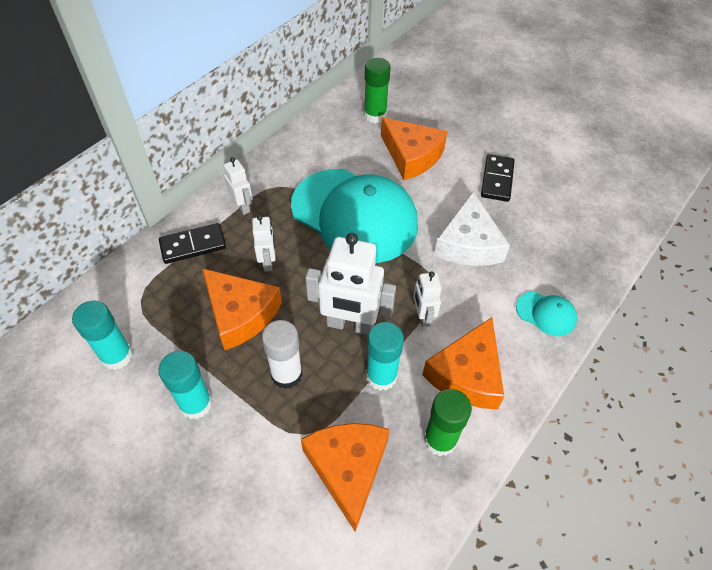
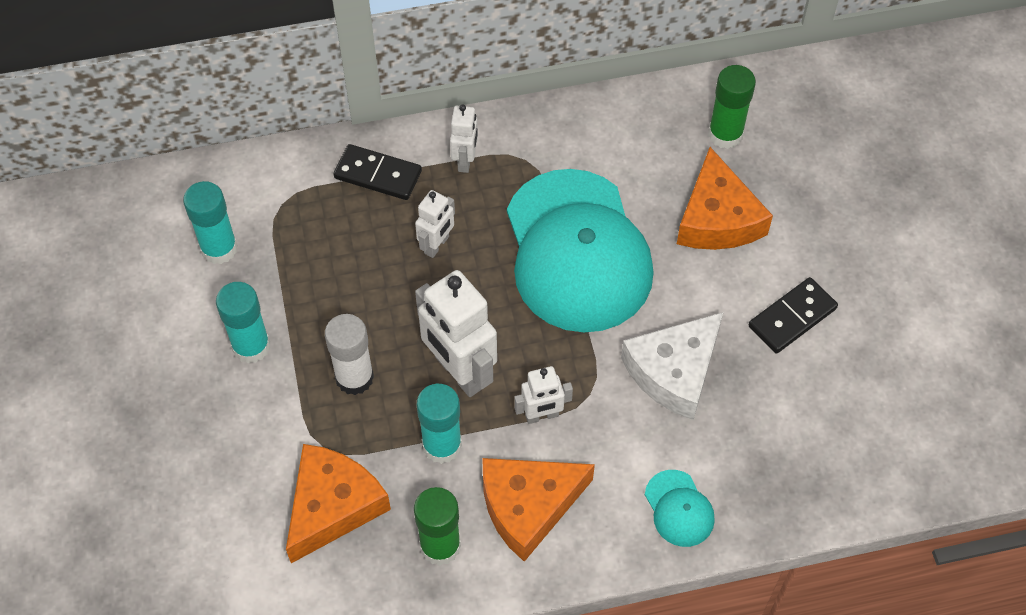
camera: 40 degrees right, 5 degrees up
orange cheese [202,268,282,350] -> none
white robot [413,272,441,327] -> white robot turned 135 degrees counterclockwise [514,366,573,424]

